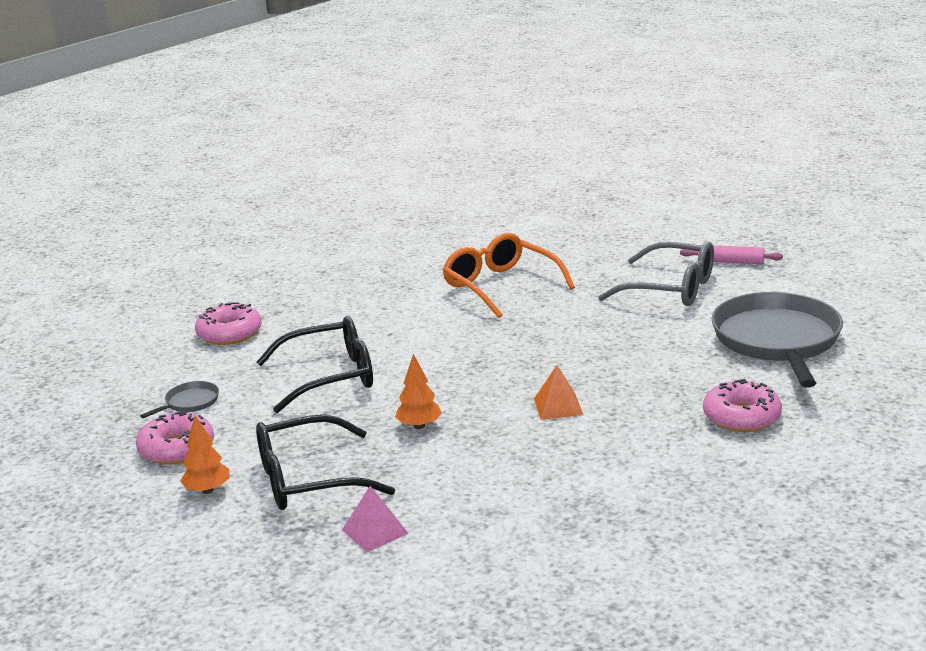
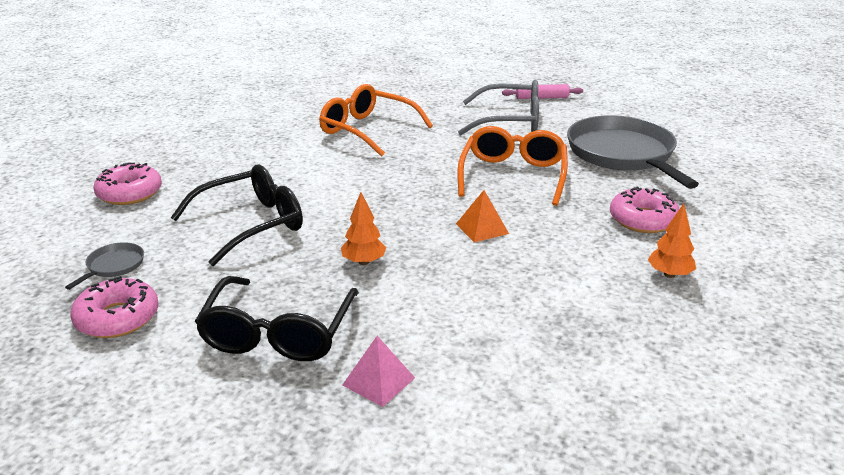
camera: 20 degrees left, 5 degrees up
orange tree [180,416,230,494] -> orange tree moved to [648,203,696,278]
black glasses [256,415,395,510] -> black glasses turned 45 degrees counterclockwise [195,276,359,361]
none -> orange glasses [457,126,568,206]

